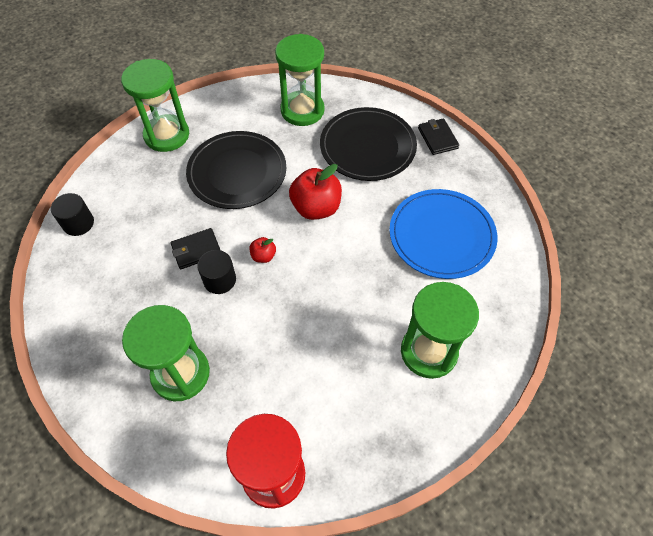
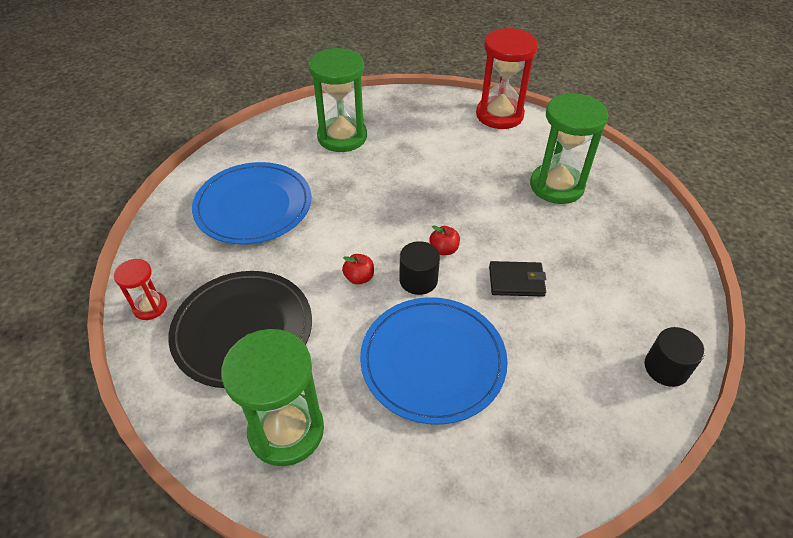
camera: 155 degrees left, 10 degrees down
green hourglass [121,59,189,152] -> none
black plate [186,131,286,209] -> blue plate [360,297,508,425]
black cylinder [197,250,236,294] -> black cylinder moved to [400,241,440,295]
red apple [289,164,342,220] -> red apple [342,254,374,285], size x0.49
black wallet [418,118,459,155] -> red hourglass [114,259,167,320]

